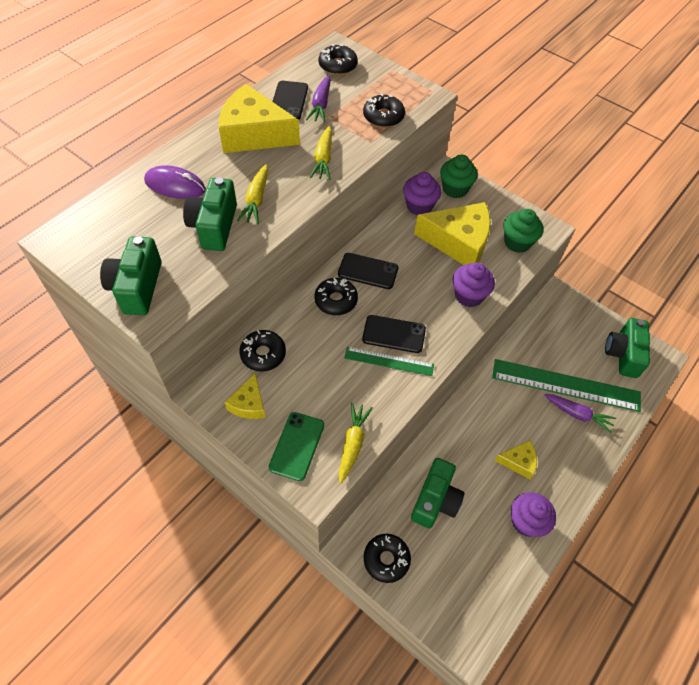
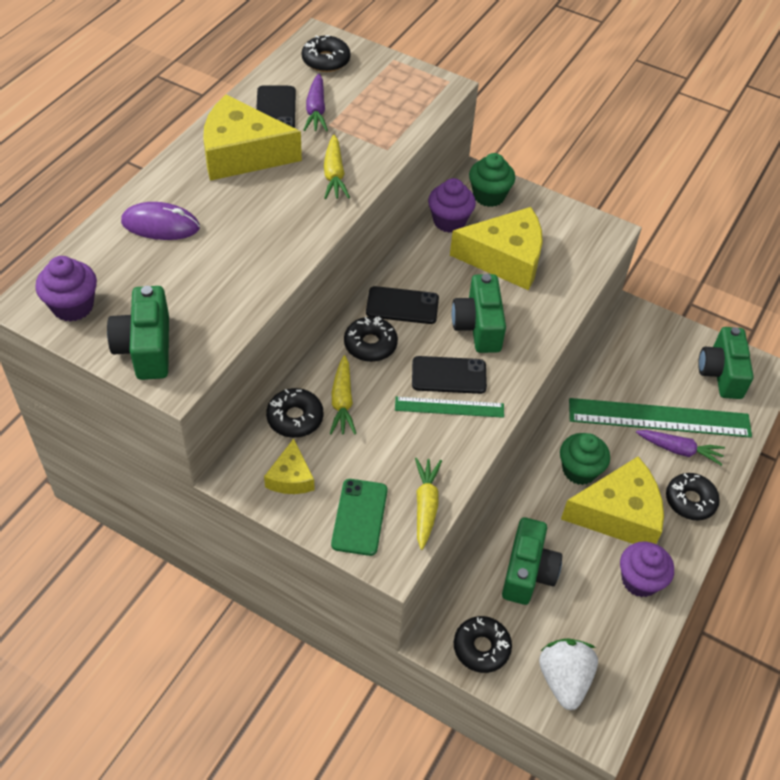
camera: 10 degrees left, 5 degrees down
green camera [183,177,237,251] -> green camera moved to [452,274,506,353]
yellow carrot [237,164,268,224] -> yellow carrot moved to [330,355,356,434]
black donut [363,93,405,127] -> black donut moved to [666,473,720,520]
purple cupcake [453,262,495,307] -> purple cupcake moved to [35,256,97,322]
yellow cheese [494,440,537,479] -> yellow cheese [561,456,664,544], size x1.97
green cupcake [503,209,543,253] -> green cupcake moved to [560,433,610,485]
none -> white strawberry [539,638,598,710]

